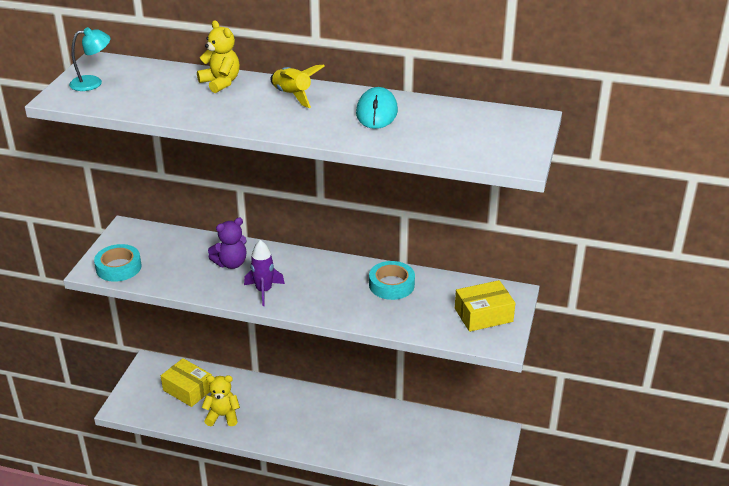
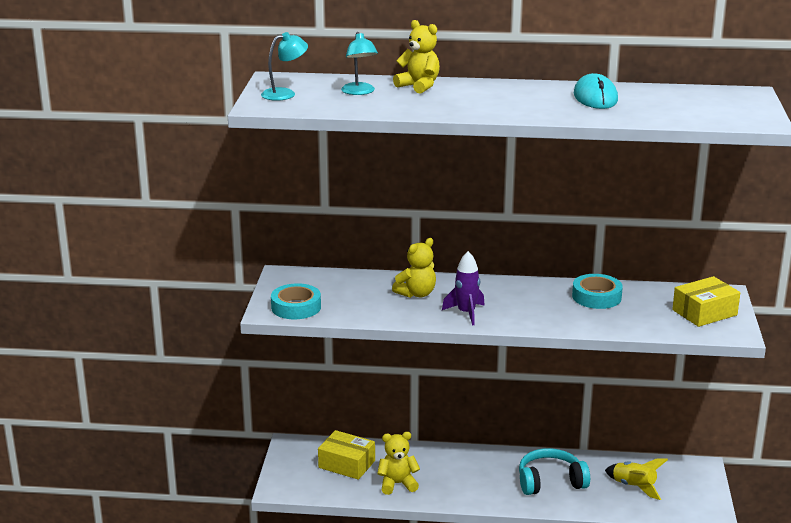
camera: 10 degrees left, 10 degrees down
purple teddy bear [208,218,247,269] -> yellow teddy bear [392,238,436,298]
yellow rocket [270,65,325,108] -> yellow rocket moved to [605,459,668,500]
none -> turquoise lamp [341,32,378,95]
none -> turquoise headphones [519,448,590,495]

